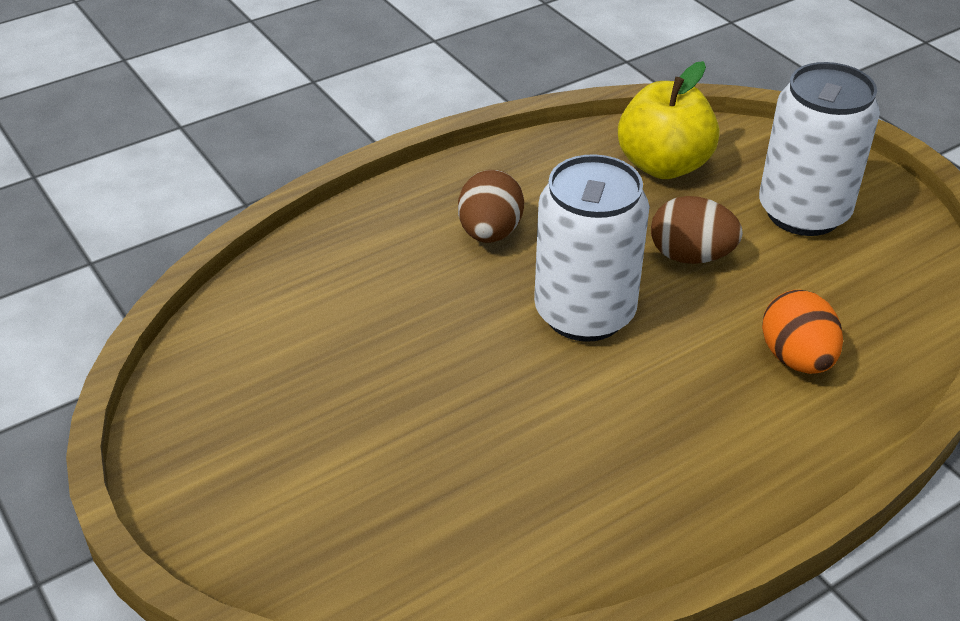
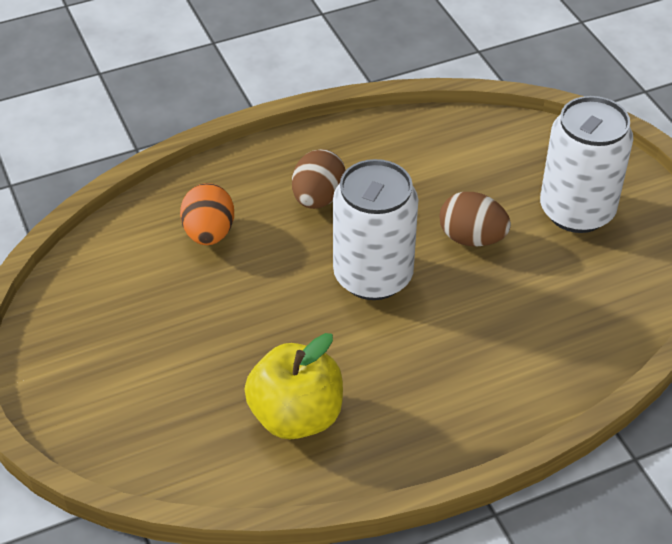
camera: 10 degrees right, 5 degrees up
yellow apple [618,61,720,179] -> yellow apple moved to [244,333,343,439]
orange egg [762,290,843,374] -> orange egg moved to [180,183,234,245]

